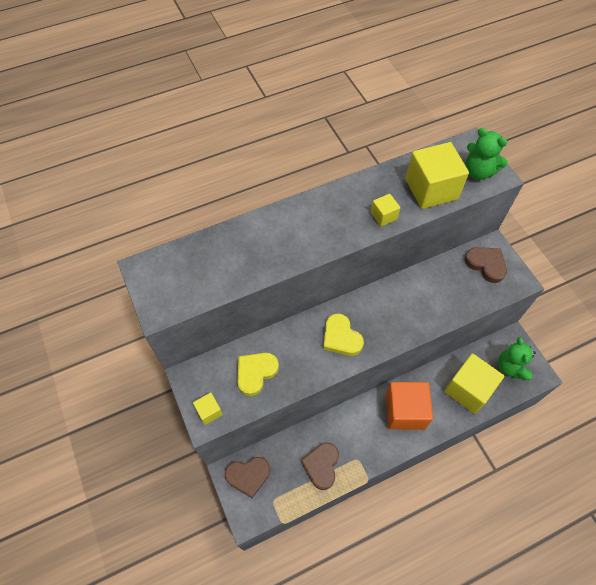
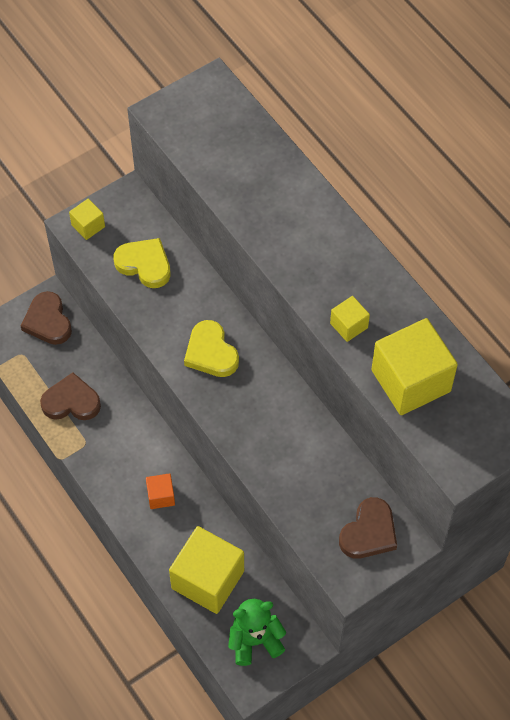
camera: 80 degrees right, 0 degrees up
yellow heart [323,314,364,356] -> yellow heart turned 75 degrees counterclockwise [184,320,239,377]
orange cube [386,382,433,430] -> orange cube [146,473,175,509], size x0.47
green teddy bear [465,128,508,180] -> none

